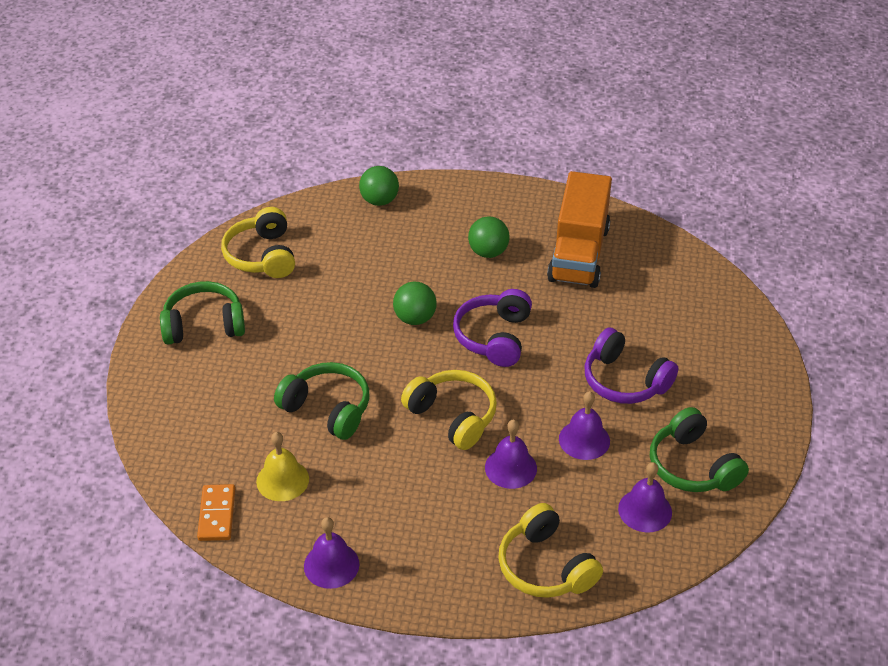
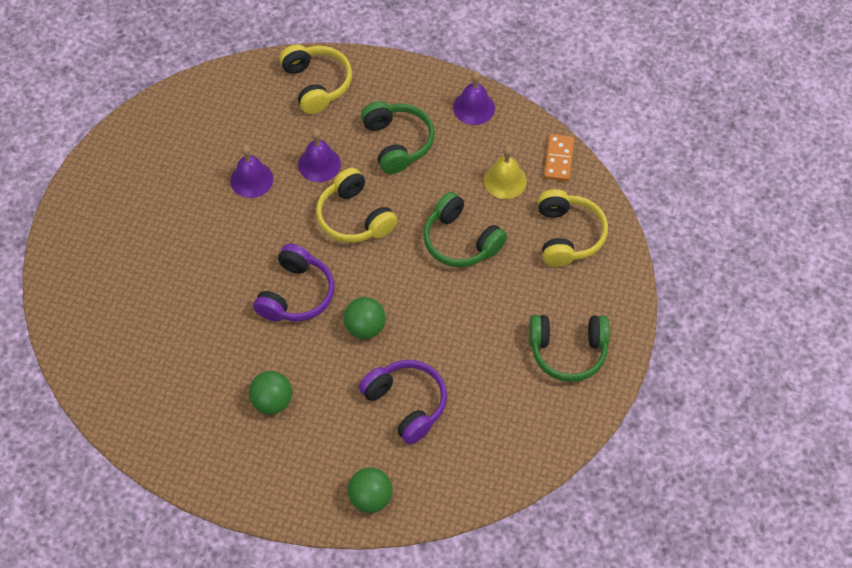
camera: 170 degrees left, 15 degrees up
yellow headphones [221,207,295,278] -> yellow headphones moved to [538,189,608,267]
orange truck [547,171,612,288] -> none
purple headphones [585,328,678,404] -> purple headphones moved to [359,360,447,444]
purple bell [618,462,672,532] -> none
green headphones [650,407,749,492] -> green headphones moved to [361,101,435,174]

